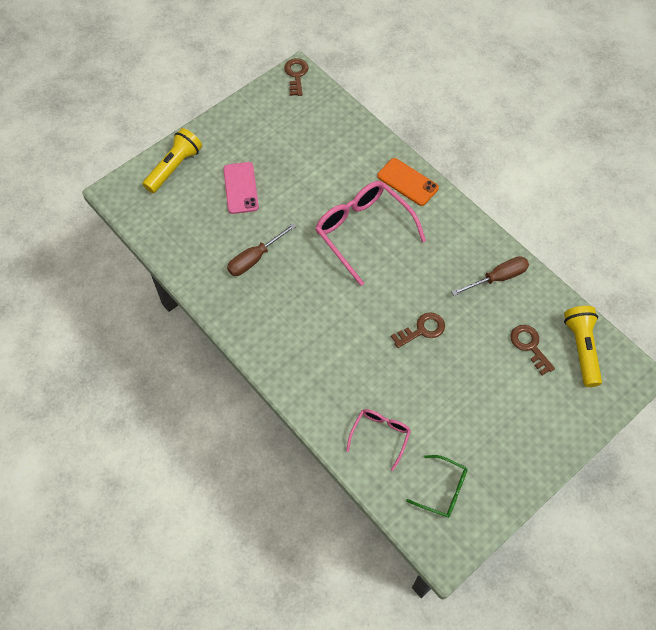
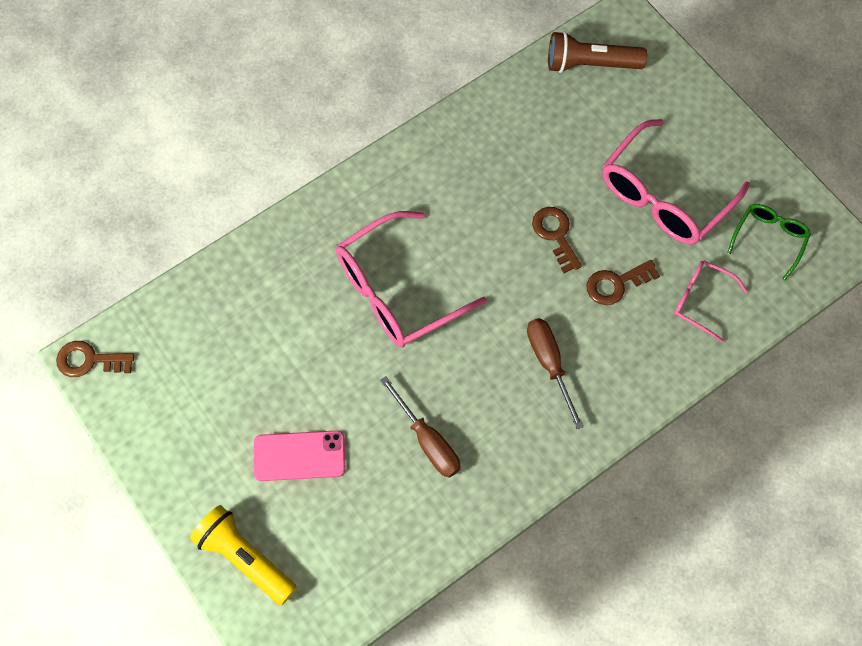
camera: 85 degrees left, 5 degrees up
orange phone [377,158,439,206] -> none
brown screwdriver [452,256,529,296] -> brown screwdriver moved to [527,318,584,429]
brown key [511,325,555,375] -> brown key moved to [587,260,660,305]
yellow flashlight [564,306,602,387] -> brown flashlight [548,31,647,73]
none -> pink glasses [602,119,750,245]

